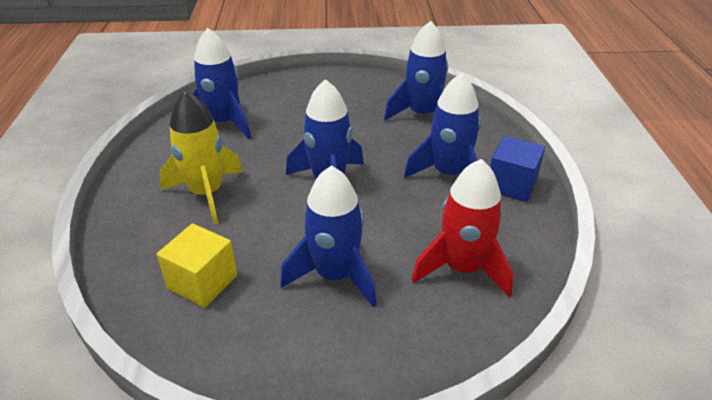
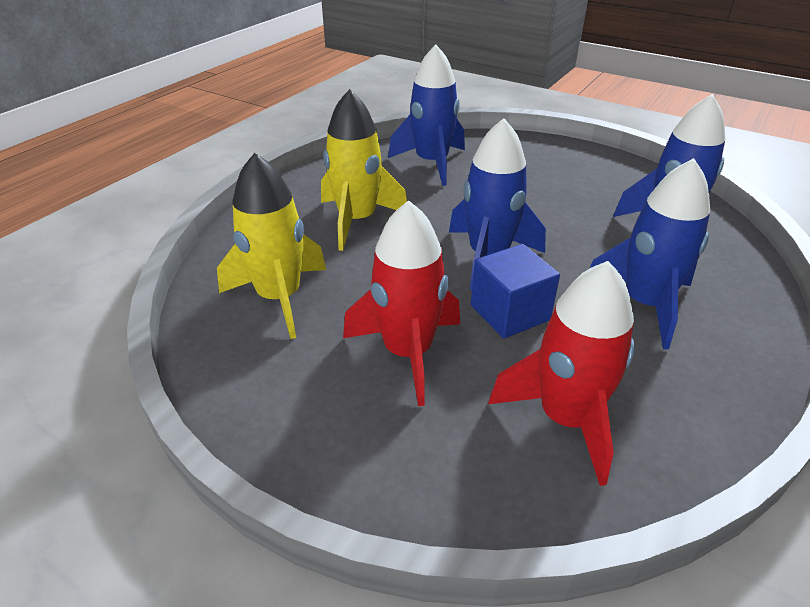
camera: 35 degrees right, 0 degrees up
yellow cube [157,223,237,308] -> yellow rocket [217,153,326,339]
blue rocket [280,165,377,307] -> red rocket [343,200,460,406]
blue cube [490,136,545,202] -> blue cube moved to [471,244,560,338]

